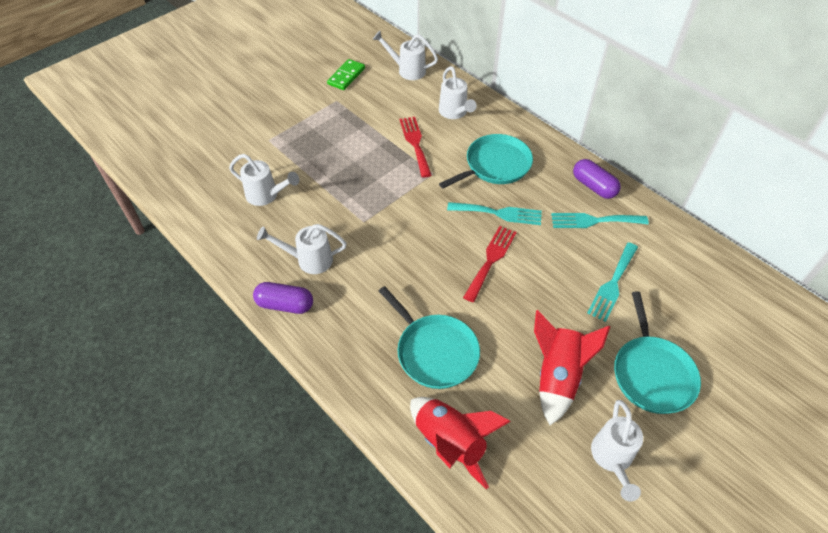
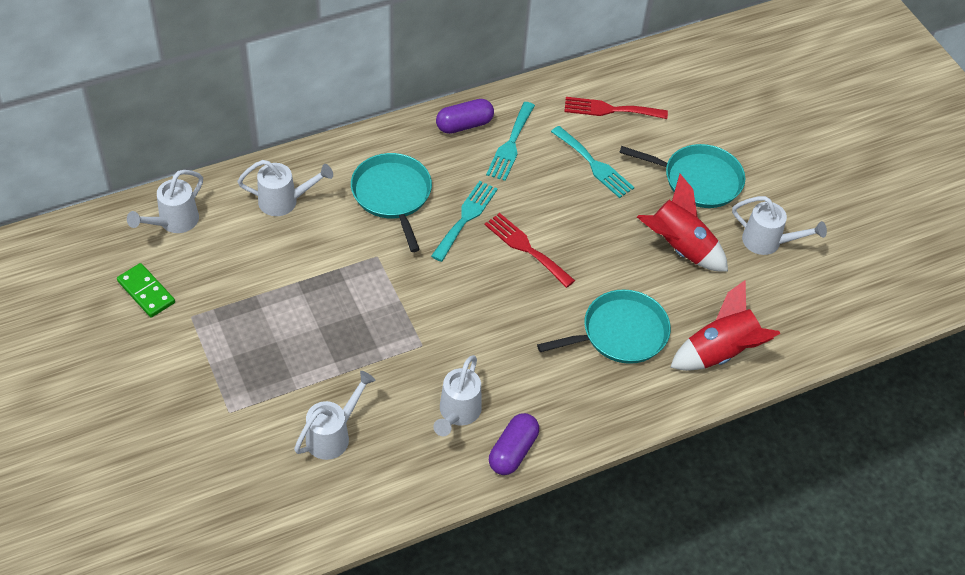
camera: 75 degrees left, 0 degrees up
red fork [400,117,432,178] -> red fork moved to [564,97,668,119]

